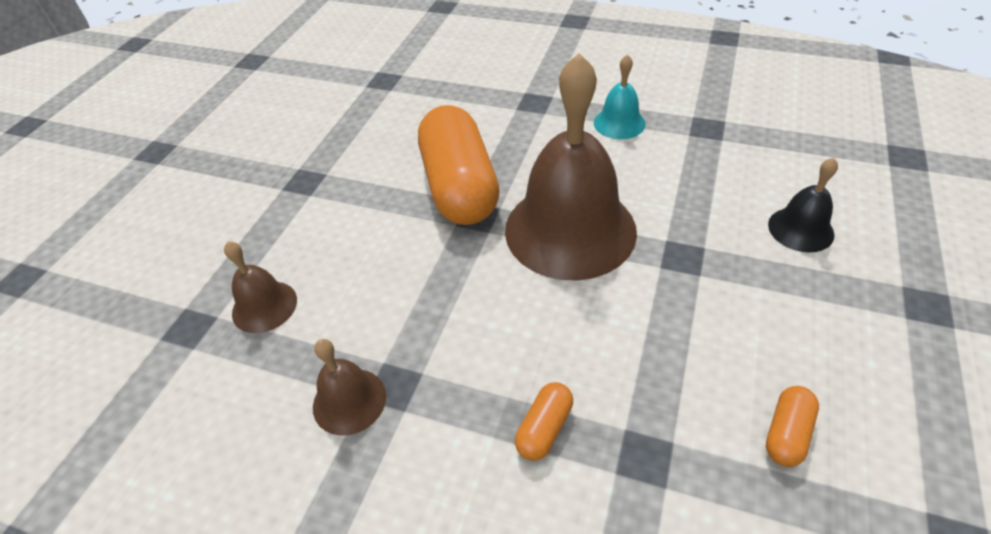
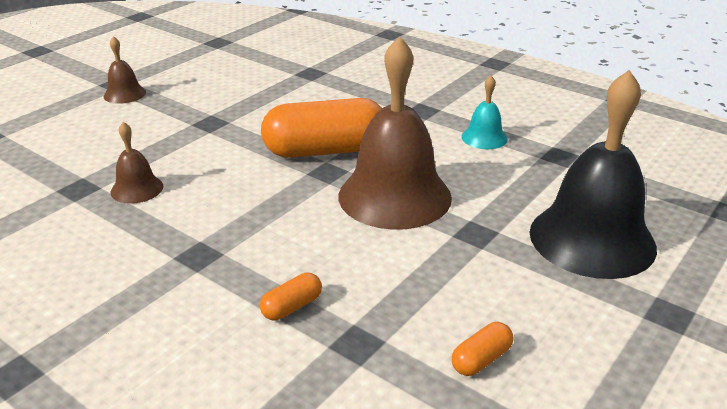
camera: 15 degrees right, 15 degrees down
brown bell [313,339,386,436] -> brown bell moved to [103,36,146,104]
orange capsule [418,105,500,225] -> orange capsule turned 75 degrees clockwise [261,98,382,158]
black bell [768,158,838,253] -> black bell [529,70,657,279], size x2.18

